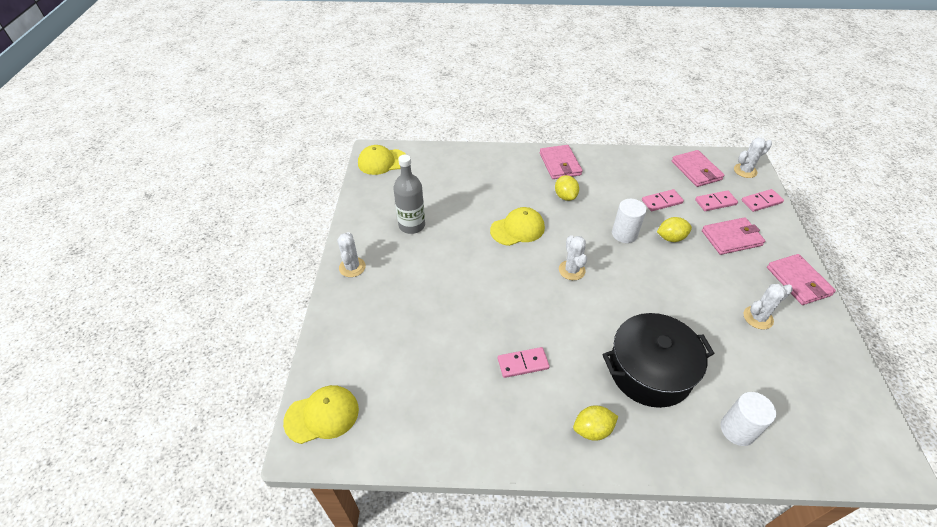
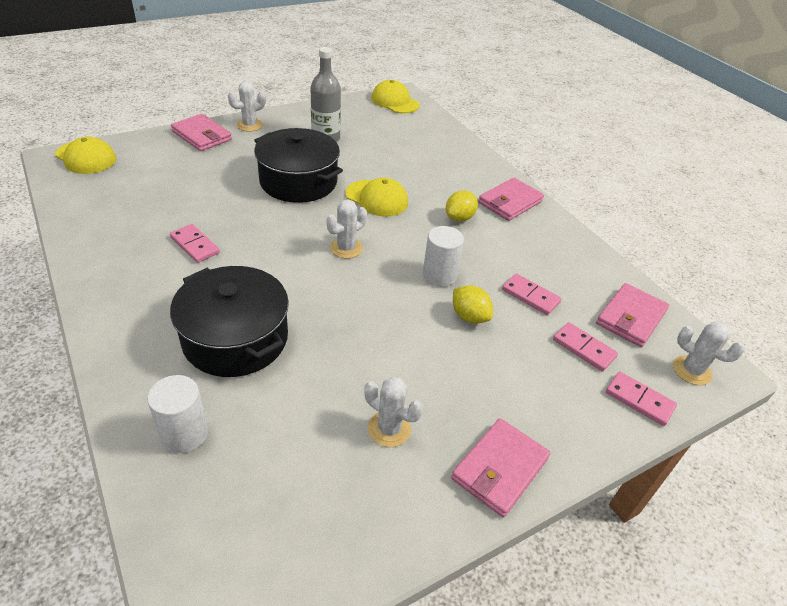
camera: 55 degrees right, 5 degrees down
yellow lemon [573,405,618,441] -> none
pink wallet [702,217,765,255] -> pink wallet moved to [171,114,232,151]
none -> black pot [254,128,343,203]

